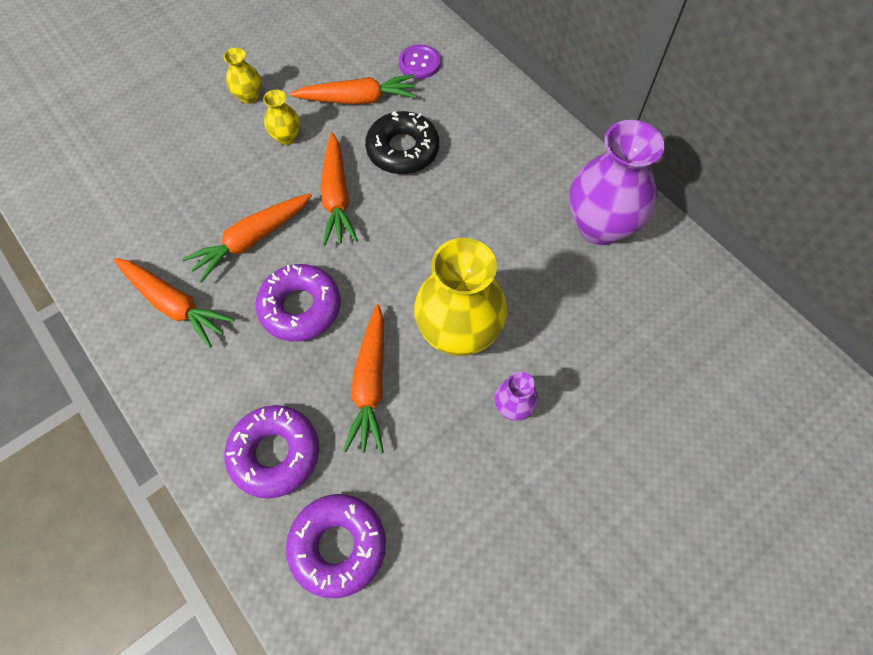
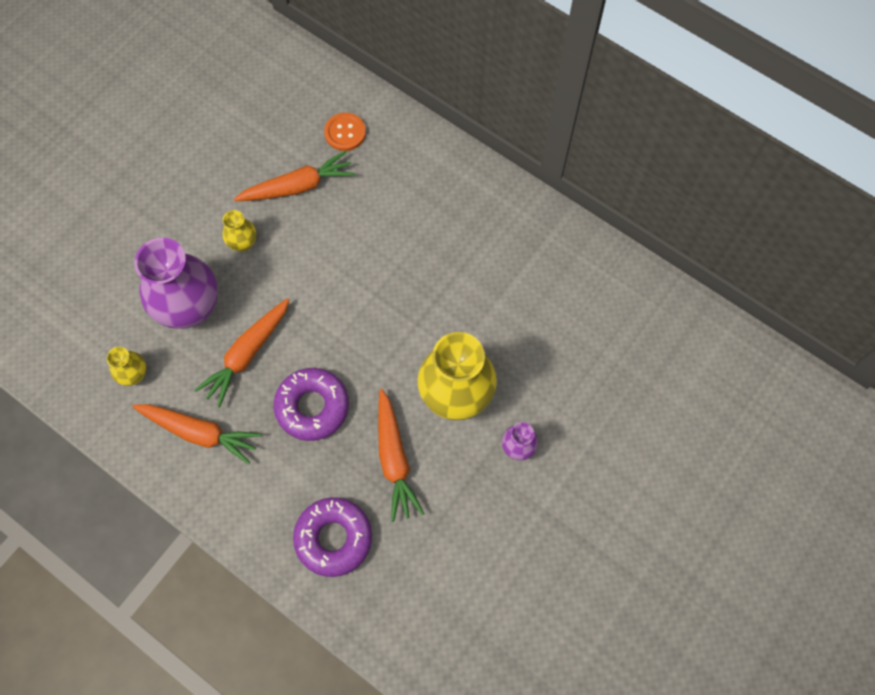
camera: 15 degrees left, 5 degrees up
yellow vase [224,48,261,104] -> yellow vase moved to [107,347,146,386]
purple donut [286,494,386,598] -> none
orange carrot [320,132,358,246] -> none
black donut [365,111,439,174] -> none
purple button [399,44,441,79] -> orange button [324,113,366,151]
purple vase [569,120,665,245] -> purple vase moved to [134,238,218,329]

